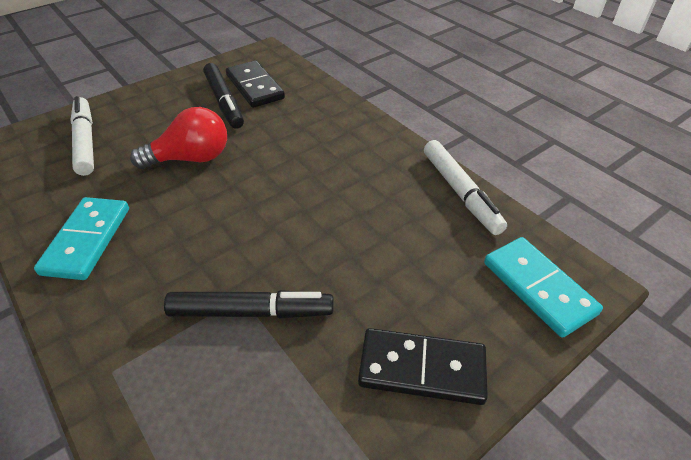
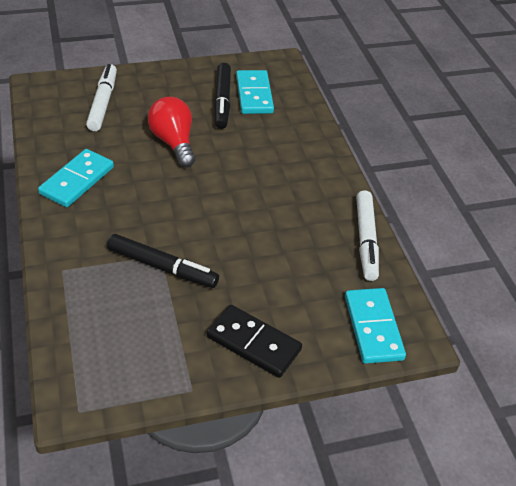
camera: 20 degrees right, 0 degrees up
red light bulb [130,107,227,169] -> red light bulb turned 120 degrees counterclockwise [148,97,195,167]
black domino [226,60,285,108] -> turquoise domino [236,70,274,114]

